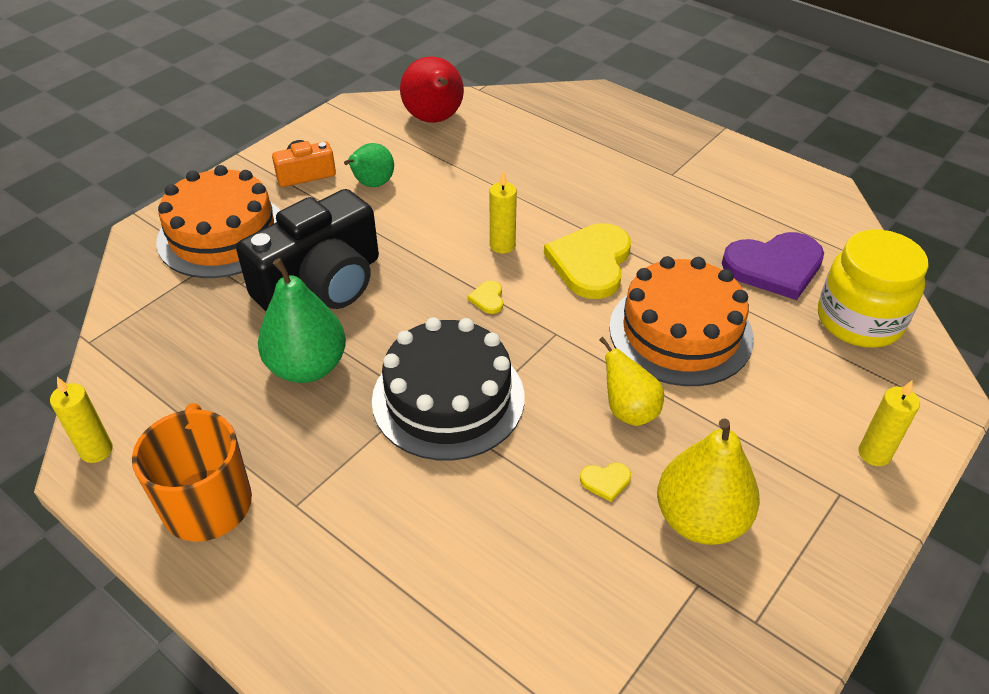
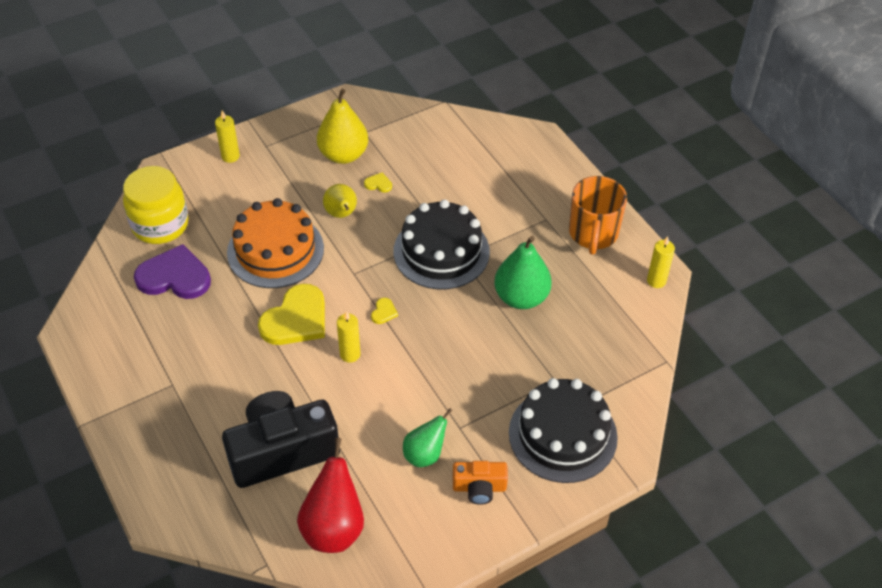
camera: 160 degrees left, 5 degrees up
orange cake [156,165,281,278] -> black cake [509,378,618,483]
black camera [236,189,379,311] -> black camera moved to [222,391,340,488]

